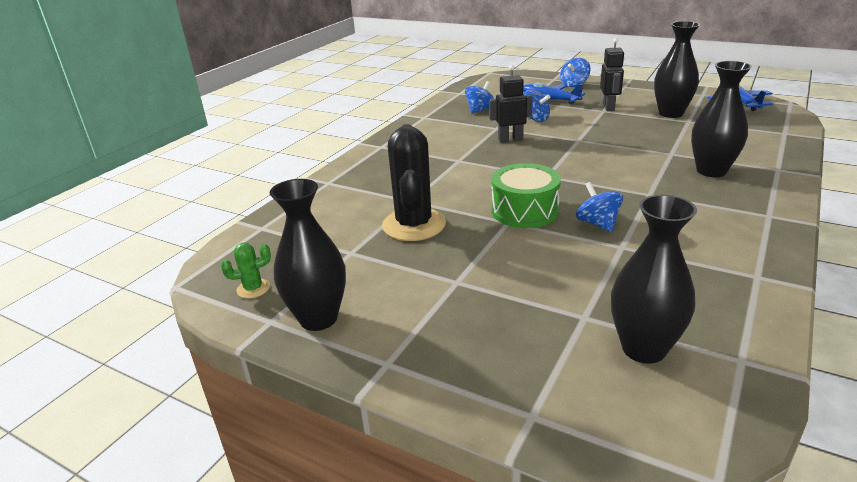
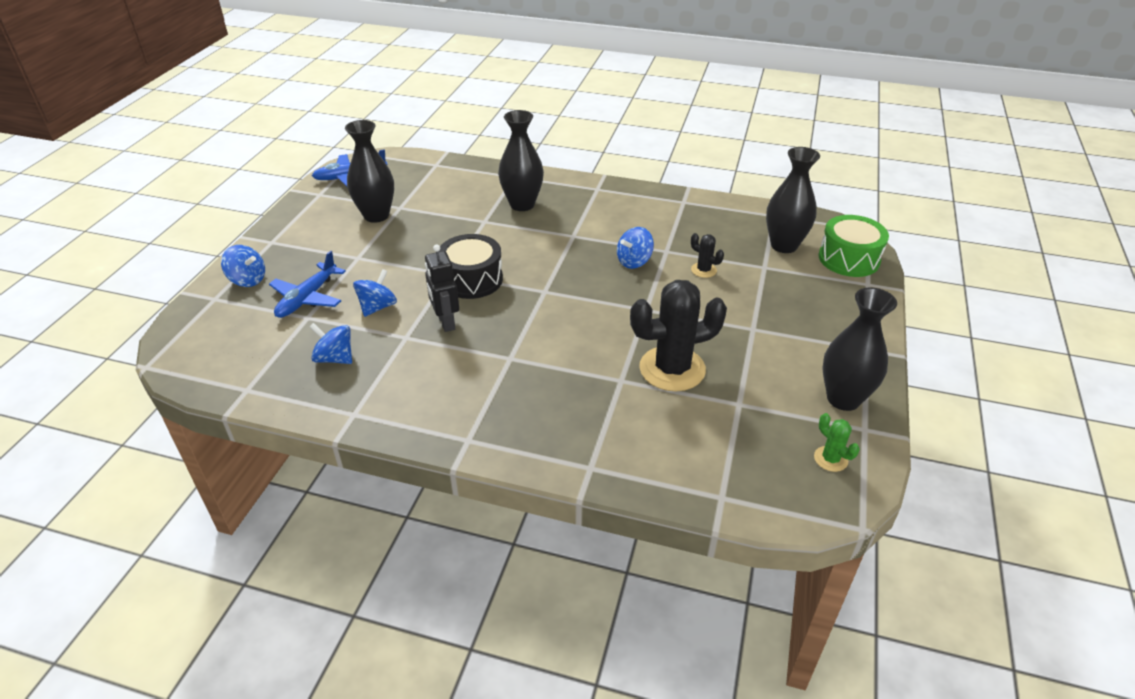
camera: 105 degrees left, 10 degrees up
green drum [491,163,561,228] -> green drum moved to [819,215,889,277]
black robot [600,38,625,111] -> none
none -> black drum [438,234,503,299]
none -> black cactus [691,233,724,278]

